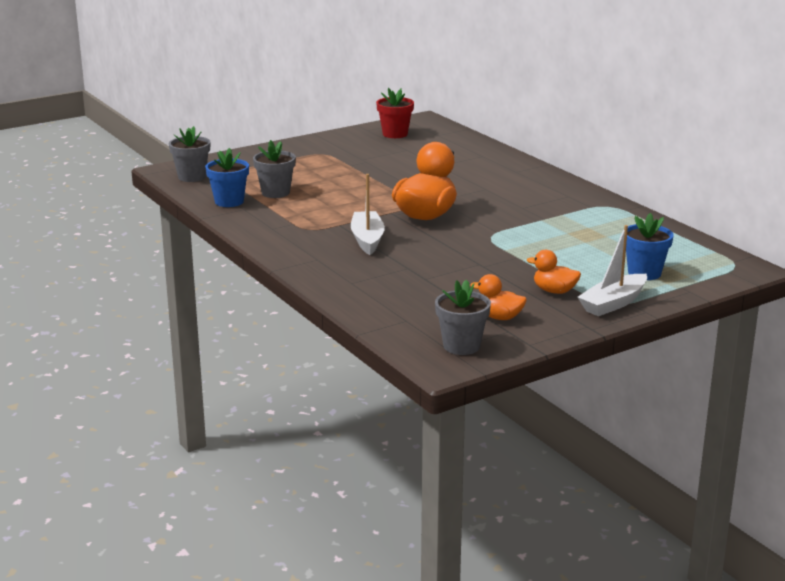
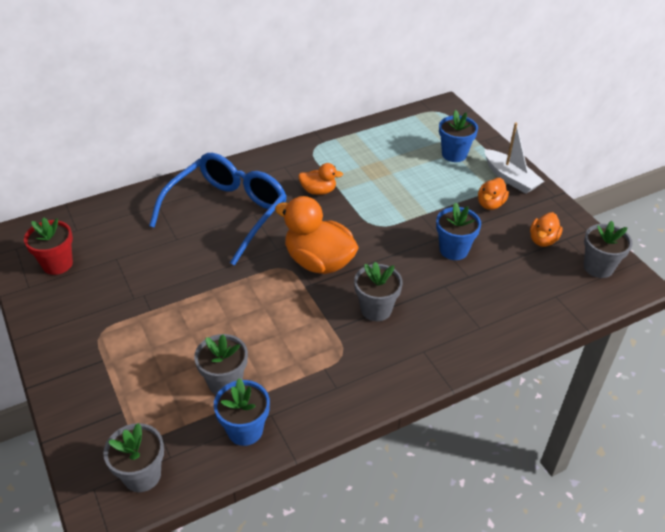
camera: 85 degrees left, 20 degrees up
white boat [351,174,385,255] -> grey flower pot [354,262,403,321]
none -> blue glasses [149,153,287,266]
none -> orange duck [298,163,343,195]
none -> blue flower pot [436,202,481,260]

